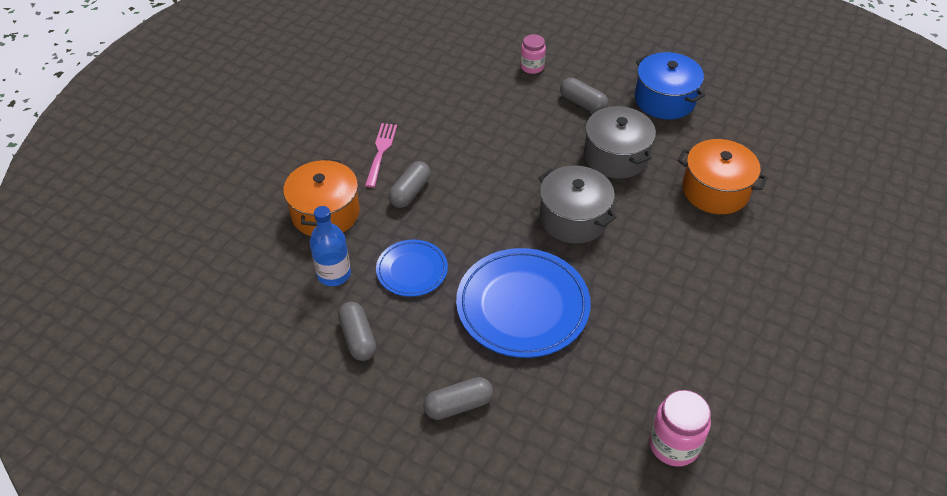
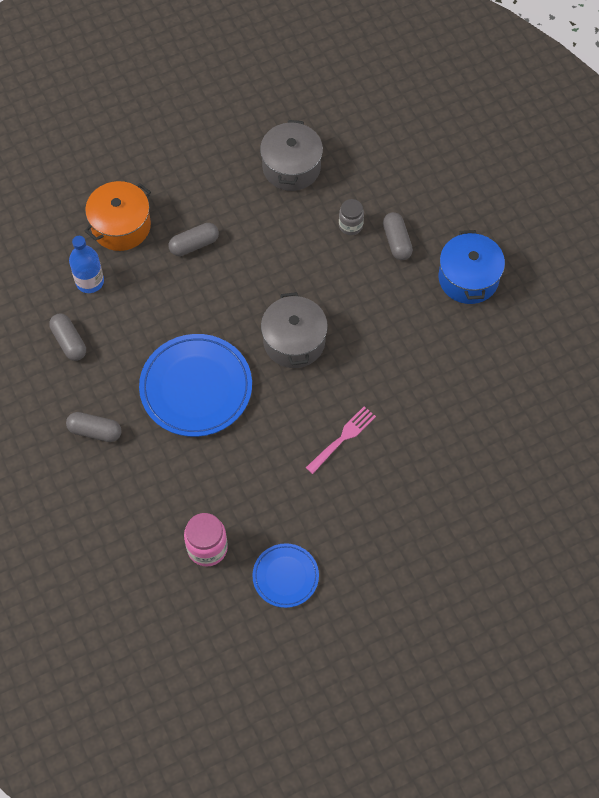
camera: 35 degrees right, 15 degrees up
grey capsule [338,302,377,361] -> grey capsule turned 45 degrees counterclockwise [49,314,86,361]
pink fork [365,123,397,188] -> pink fork moved to [306,406,376,474]
blue plate [376,240,448,297] -> blue plate moved to [252,543,319,608]
pink jar [520,34,546,74] -> none
grey pot [584,106,656,179] -> grey pot moved to [260,120,323,191]
orange pot [678,139,768,214] -> none
none -> grey jar [339,199,364,235]

